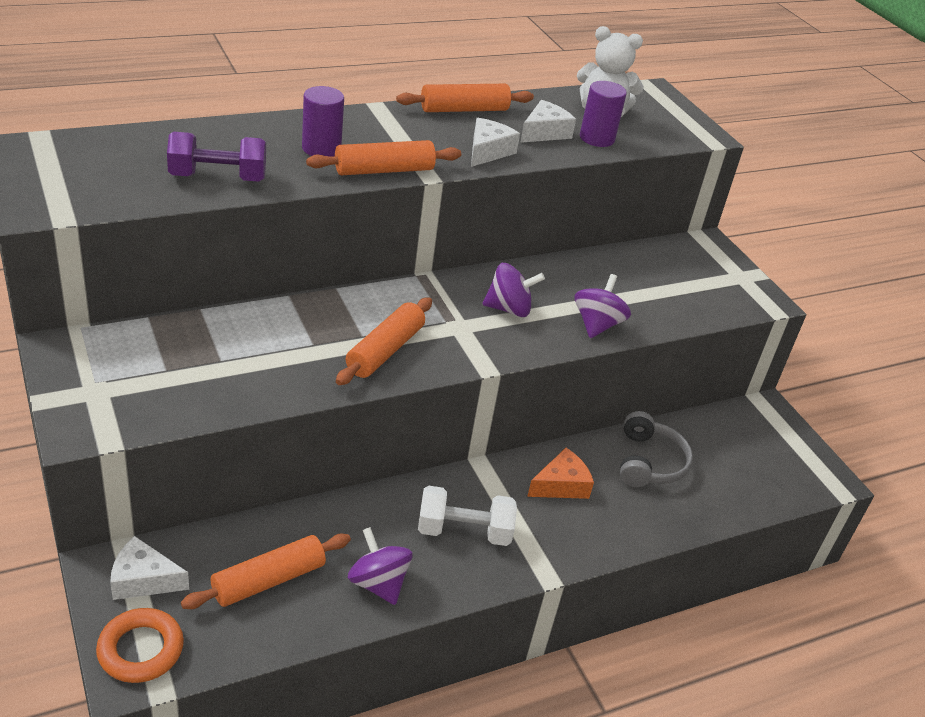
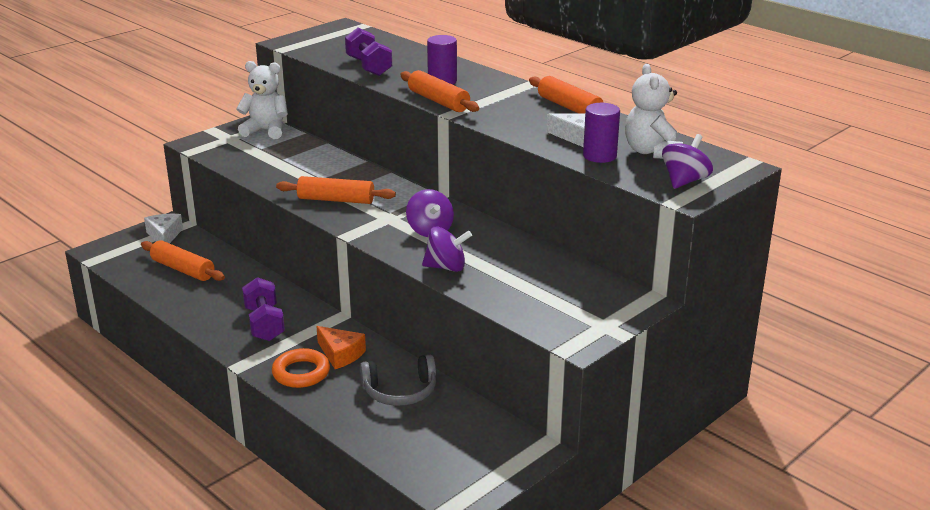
camera: 75 degrees right, 10 degrees down
orange ring [96,608,184,683] -> orange ring moved to [272,348,330,388]
purple spinning top [348,527,413,605] -> purple spinning top moved to [662,134,713,189]
white dumbbell [418,486,517,546] -> purple dumbbell [242,277,285,341]
white cheese [471,118,520,167] -> none
none -> white teddy bear [236,61,288,139]

